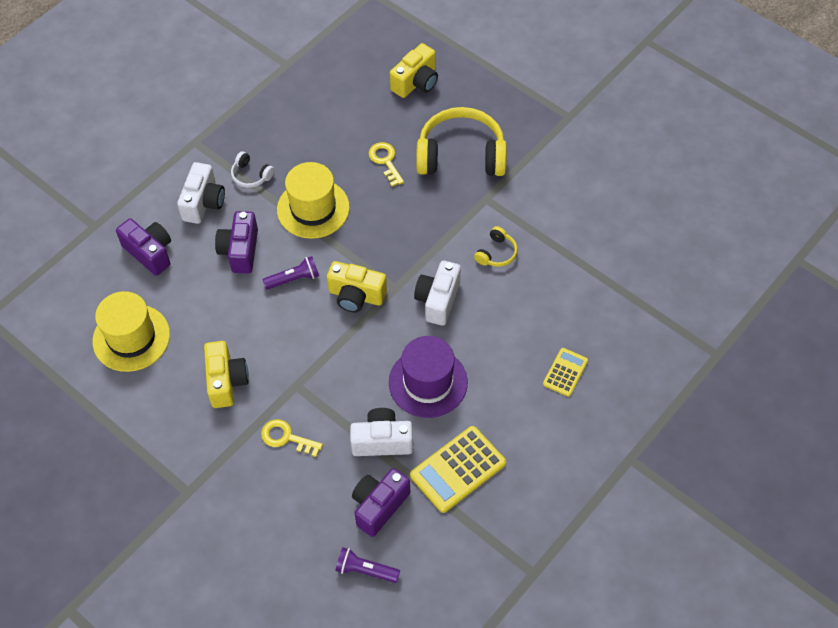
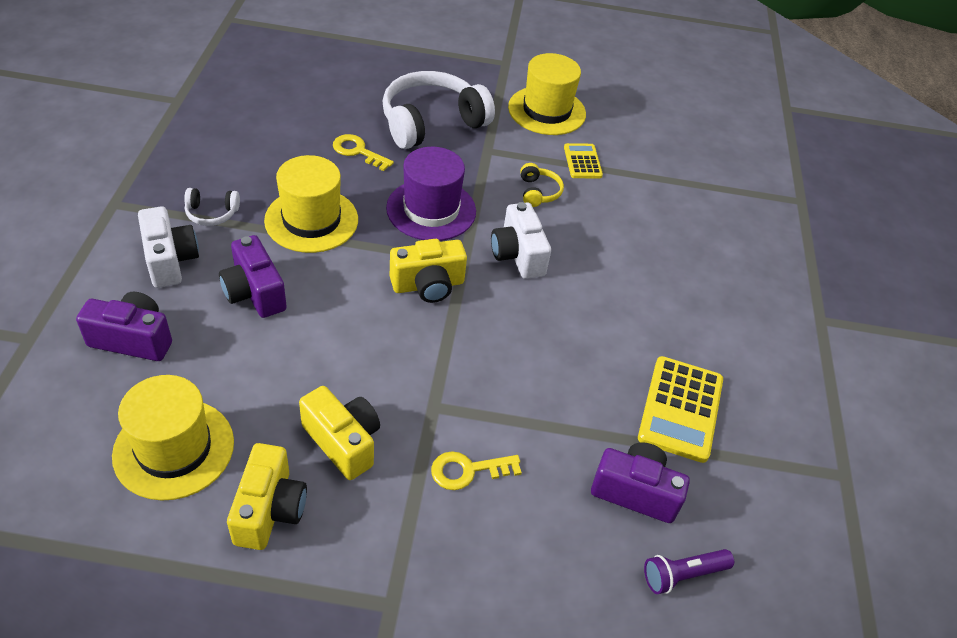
camera: 40 degrees left, 10 degrees down
purple flashlight [262,256,319,290] -> none
white camera [350,408,413,456] -> none
purple camera [352,468,410,537] -> purple camera turned 105 degrees clockwise [591,442,690,523]
purple hat [389,336,468,418] -> purple hat moved to [386,147,476,241]
yellow camera [390,43,438,98] -> yellow camera moved to [227,443,307,550]
yellow headphones [416,107,507,176] -> white headphones [382,71,495,149]
yellow calculator [543,348,588,397] -> yellow calculator moved to [564,143,603,178]
none -> yellow hat [508,53,586,135]

